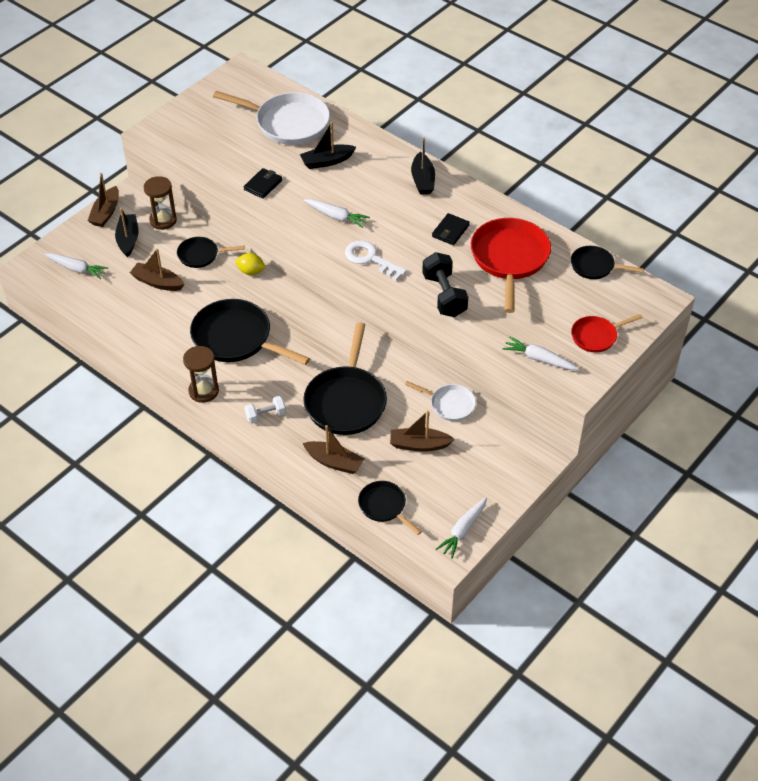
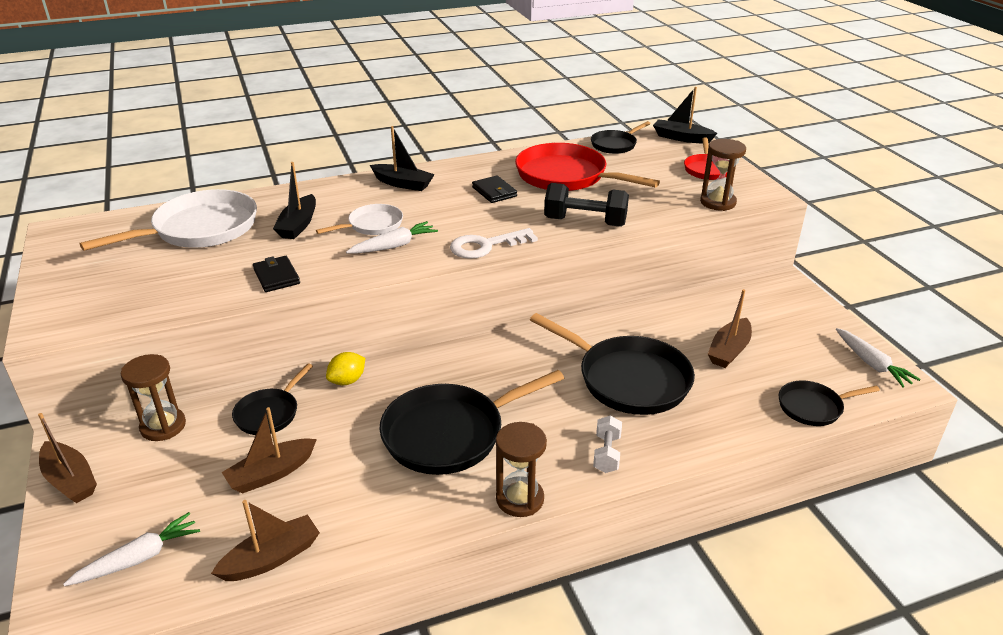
camera: 60 degrees left, 15 degrees down
black boat [115,208,139,258] -> black boat moved to [653,87,717,144]
brown boat [303,425,364,474] -> brown boat moved to [211,500,320,581]
white pan [405,381,476,421] -> white pan moved to [316,204,403,235]
white carrot [502,336,579,370] -> brown hourglass [700,139,746,211]

